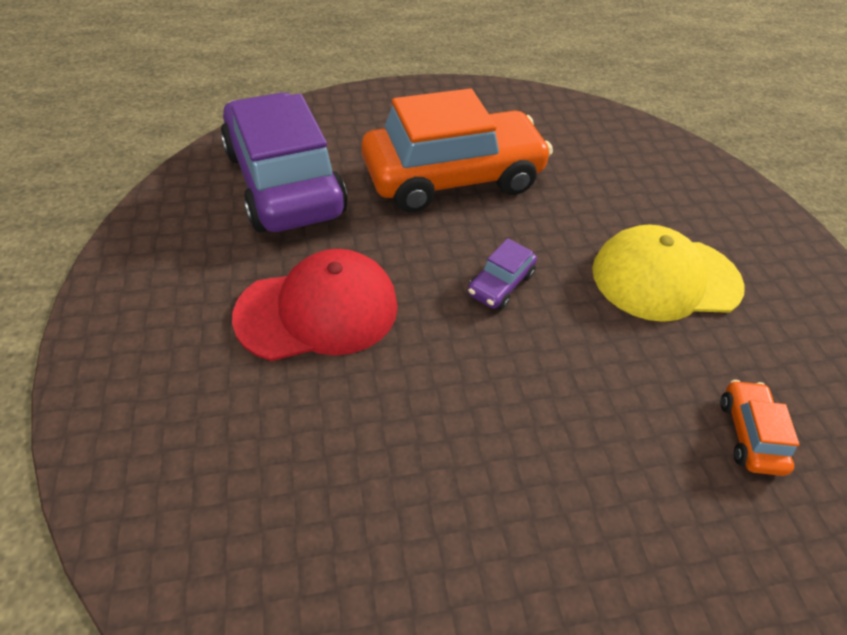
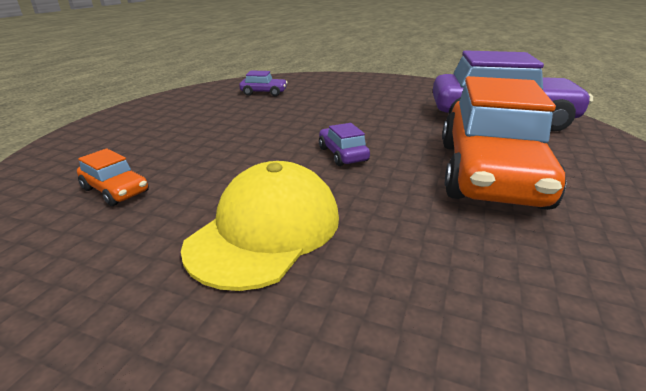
camera: 125 degrees right, 20 degrees down
red cap [232,249,398,361] -> none
none -> purple car [239,70,288,96]

